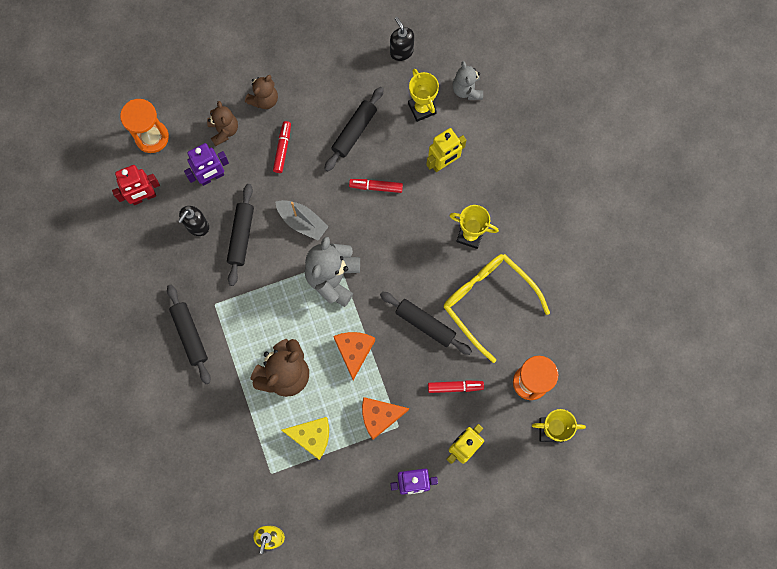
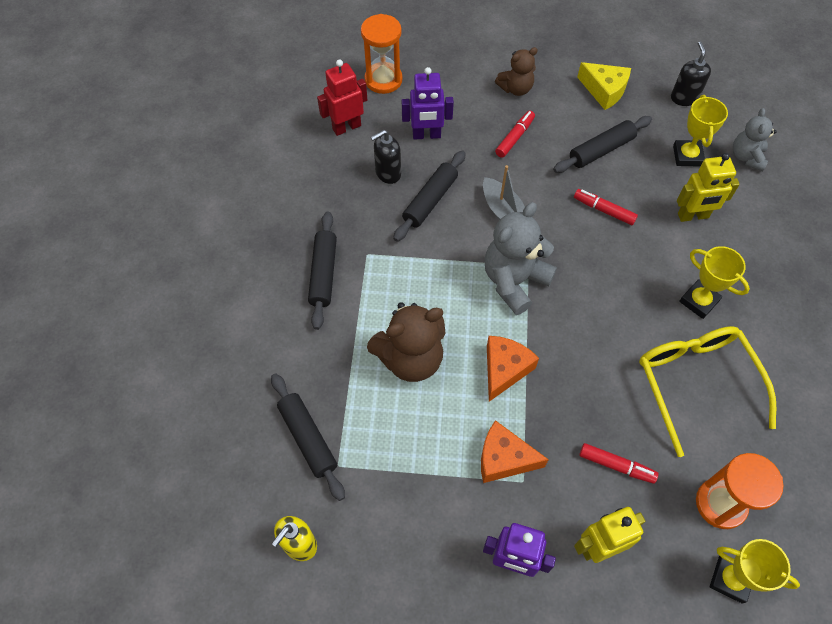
camera: 25 degrees right, 15 degrees down
red robot [112,165,160,205] -> red robot turned 150 degrees clockwise [317,59,367,136]
brown teddy bear [207,101,238,146] -> none
yellow cheese [281,417,329,460] -> yellow cheese moved to [577,62,631,110]
black rolling pin [380,291,472,355] -> black rolling pin moved to [271,373,345,501]

